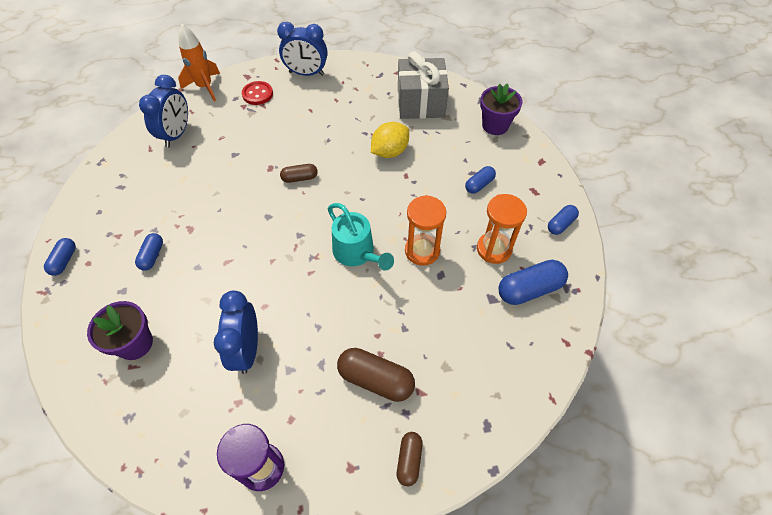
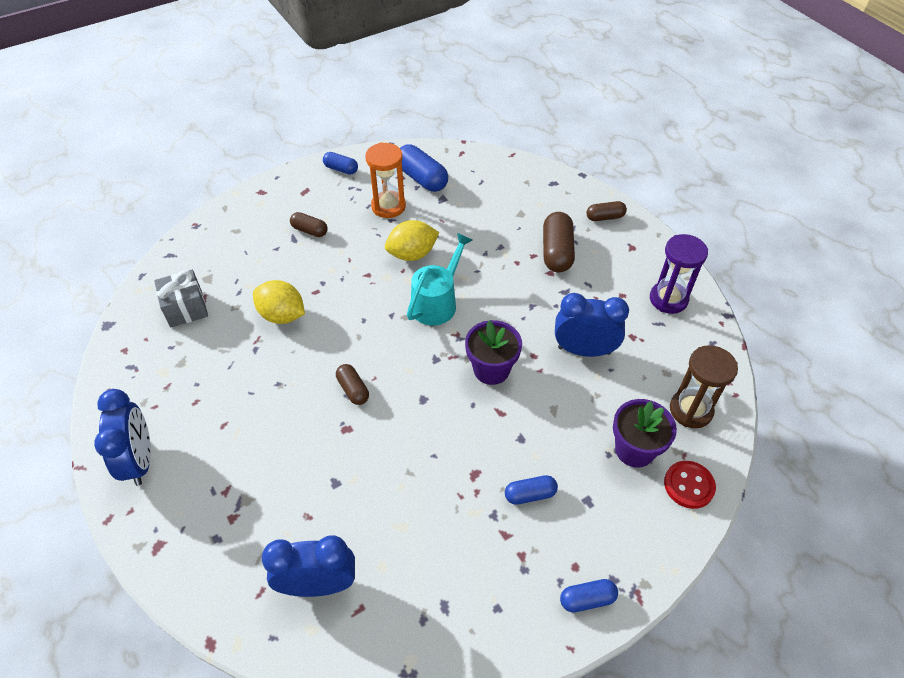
camera: 110 degrees left, 5 degrees down
orange rocket [178,24,220,101] -> none
blue clock [214,290,258,374] -> blue clock turned 150 degrees counterclockwise [555,293,629,357]
red button [242,81,273,105] -> red button moved to [664,461,716,509]
grey gift [398,51,449,119] -> grey gift [154,270,208,328], size x0.64
orange hourglass [405,195,446,266] -> yellow lemon [385,220,440,261]
blue capsule [465,166,496,194] -> brown capsule [290,212,328,237]
purple flower pot [480,83,522,135] -> purple flower pot moved to [465,320,522,385]
none -> brown hourglass [670,345,738,428]

